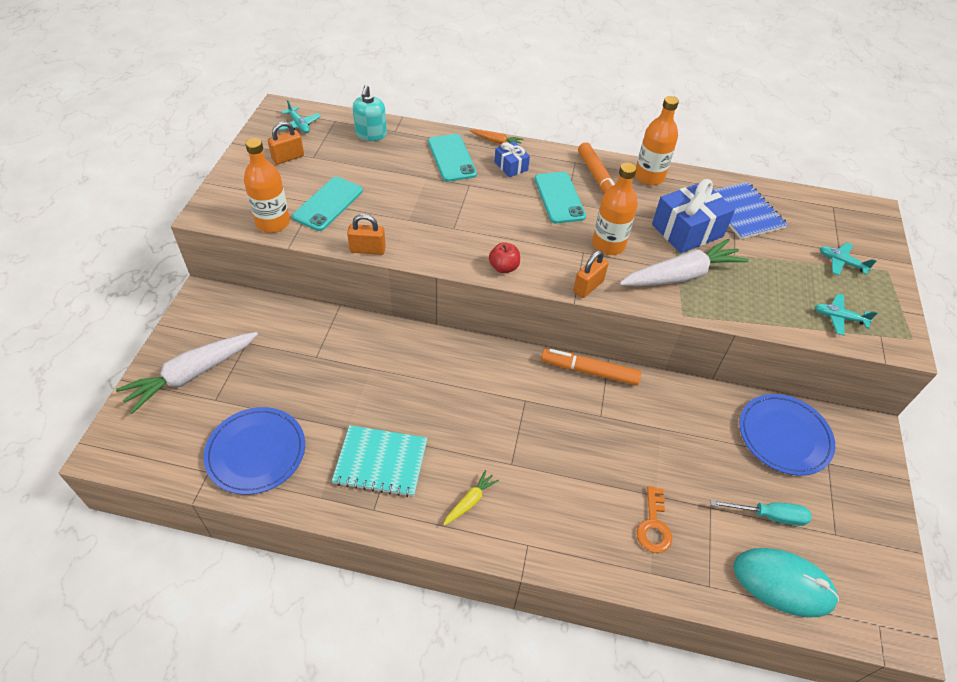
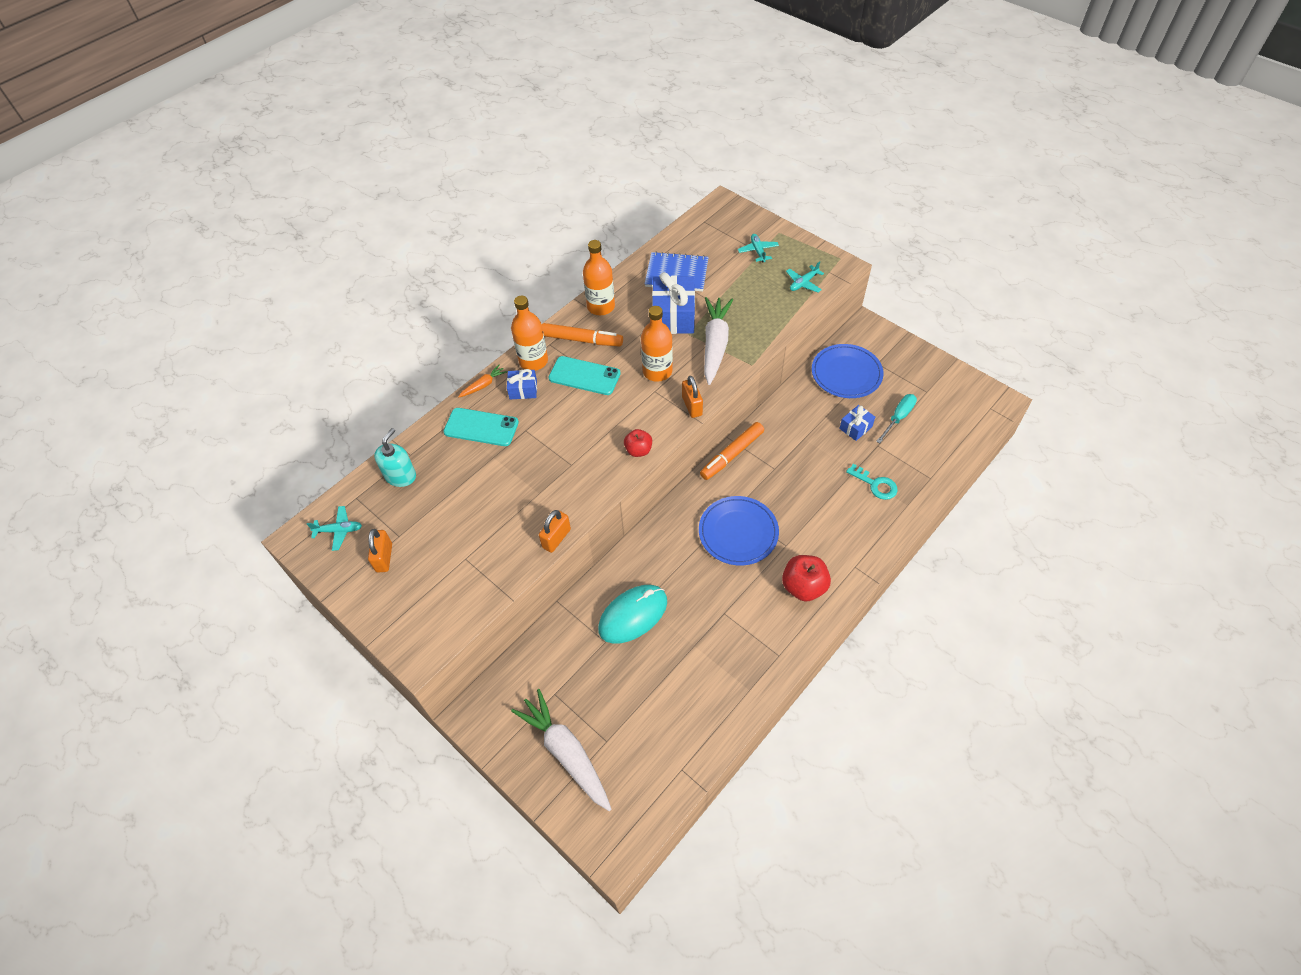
camera: 55 degrees left, 5 degrees up
white carrot [116,332,258,414] -> white carrot turned 150 degrees clockwise [511,689,611,811]
blue plate [203,407,305,495] -> blue plate moved to [699,496,779,566]
orange bottle [244,138,290,233] -> orange bottle moved to [511,296,548,371]
turquoise phone [292,177,363,231] -> none
turquoise notebook [332,425,427,497] -> none
turquoise soap dispenser [353,85,387,141] -> turquoise soap dispenser turned 105 degrees counterclockwise [374,428,416,487]
yellow carrot [443,470,499,525] -> red apple [782,555,831,602]
orange key [637,486,672,553] -> turquoise key [846,464,898,500]
turquoise mouse [734,548,839,618] -> turquoise mouse moved to [598,585,667,644]
turquoise plane [820,243,877,275] -> turquoise plane turned 105 degrees clockwise [738,234,779,263]
none -> blue gift [839,405,875,441]

